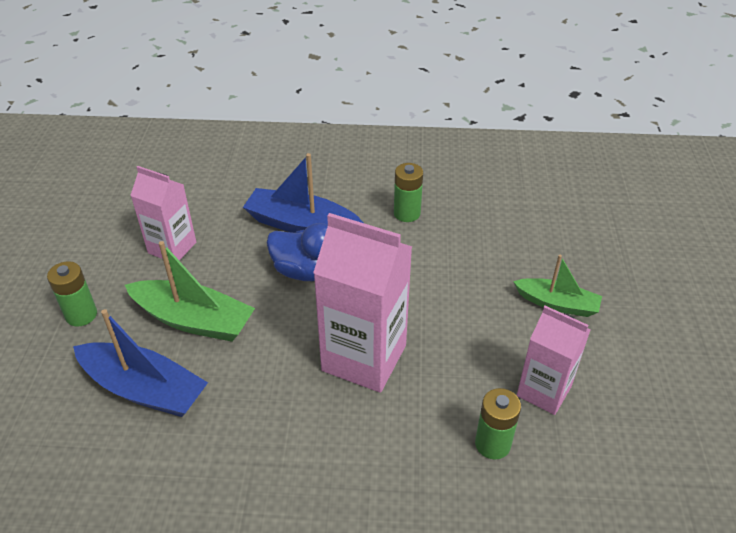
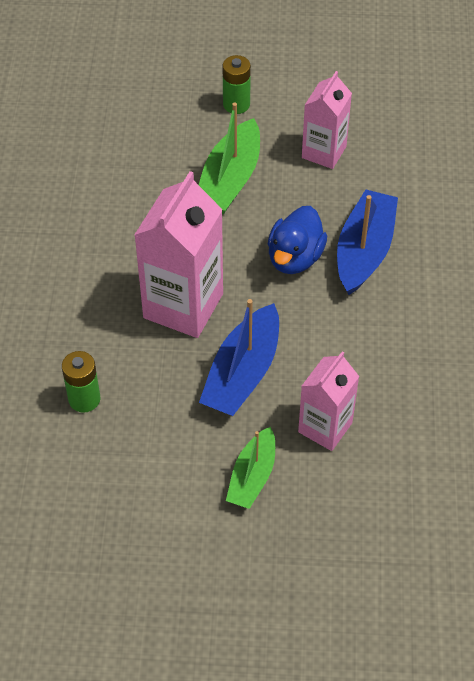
camera: 90 degrees right, 10 degrees up
blue boat [73,309,208,417] -> blue boat moved to [199,299,279,416]
green battery [394,163,423,222] -> none
pink carton [517,306,590,415] -> pink carton moved to [298,352,359,451]

